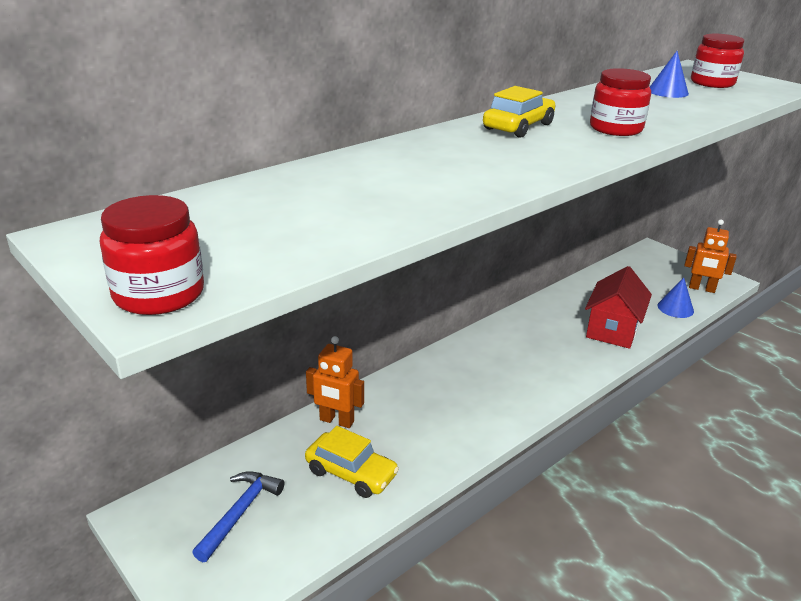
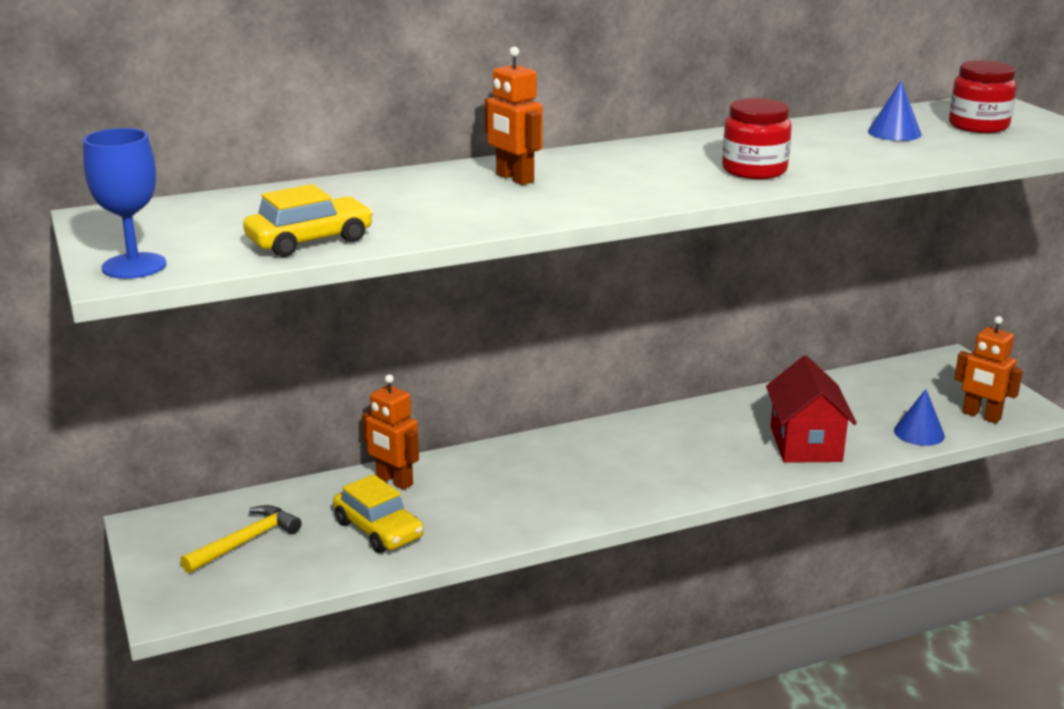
camera: 20 degrees right, 5 degrees down
red jar [100,195,204,315] -> blue goblet [83,128,166,279]
blue hammer [192,471,285,562] -> yellow hammer [180,505,302,573]
yellow car [483,86,555,138] -> yellow car moved to [243,184,373,257]
red house [585,266,652,349] -> red house turned 45 degrees counterclockwise [766,356,857,463]
none -> orange robot [485,47,543,185]

